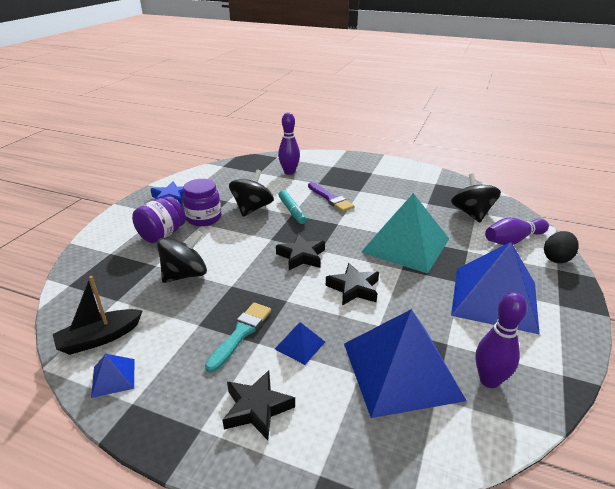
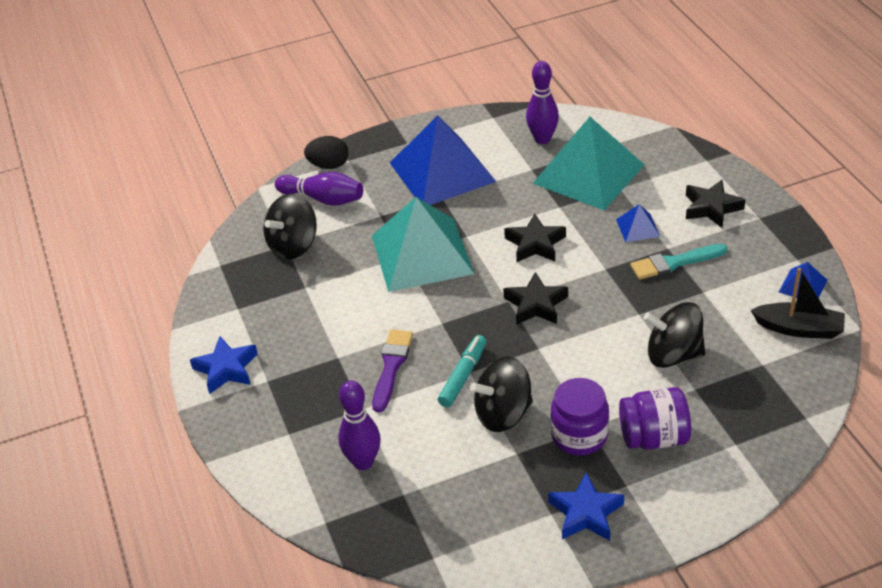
camera: 130 degrees left, 10 degrees up
blue pyramid [344,309,467,418] -> turquoise pyramid [532,117,644,210]
none -> blue star [190,336,258,394]

